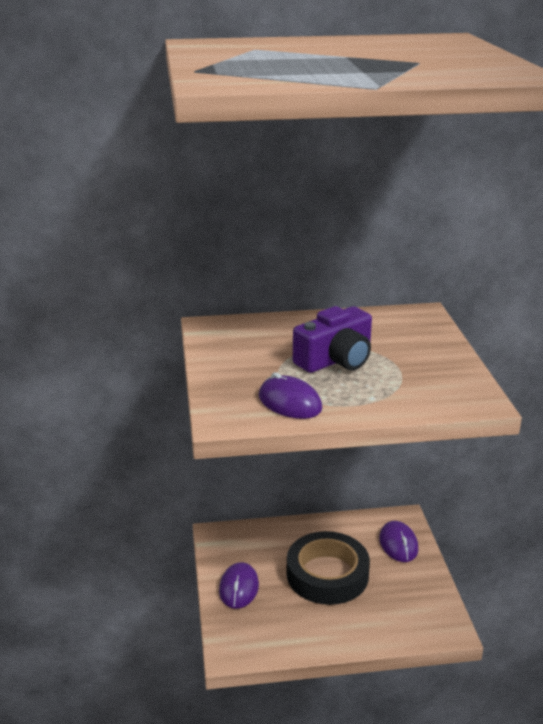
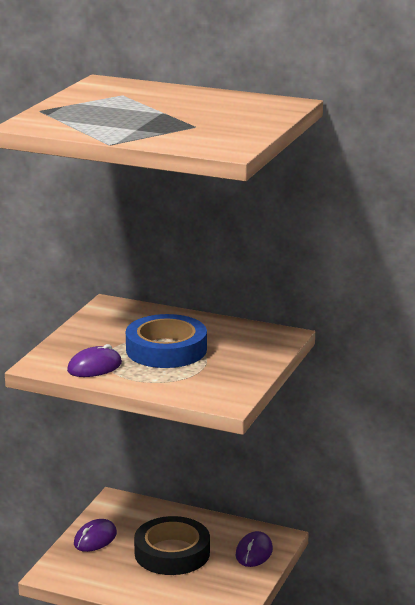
camera: 30 degrees right, 5 degrees down
purple mouse [259,372,322,419] -> purple mouse turned 75 degrees clockwise [67,344,122,377]
purple camera [293,306,372,373] -> blue tape [126,314,207,368]

